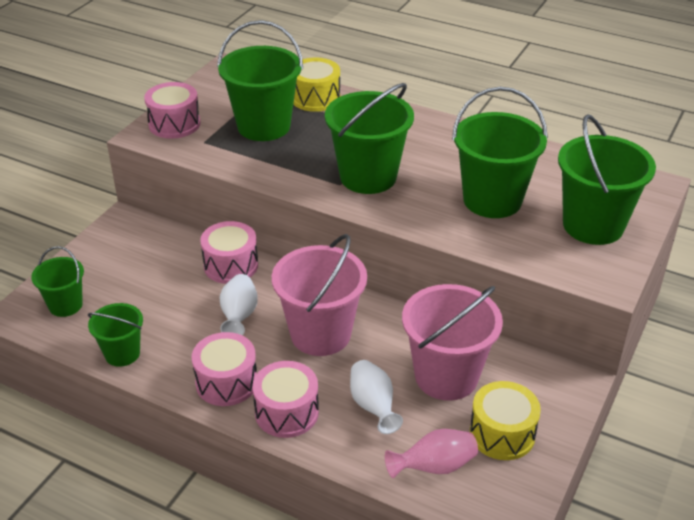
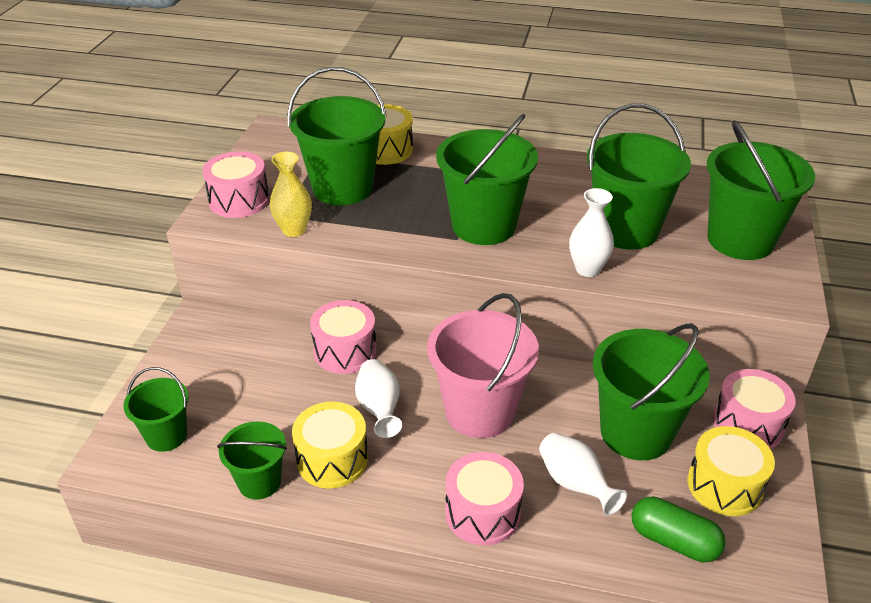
camera: 15 degrees left, 0 degrees up
pink drum [192,332,257,406] -> pink drum moved to [713,369,796,449]
pink vase [385,429,478,478] -> green capsule [632,497,726,562]
pink bucket [402,284,503,401] -> green bucket [593,323,710,460]
none -> yellow vase [270,152,312,237]
none -> yellow drum [292,402,368,488]
none -> white vase [569,188,614,277]

